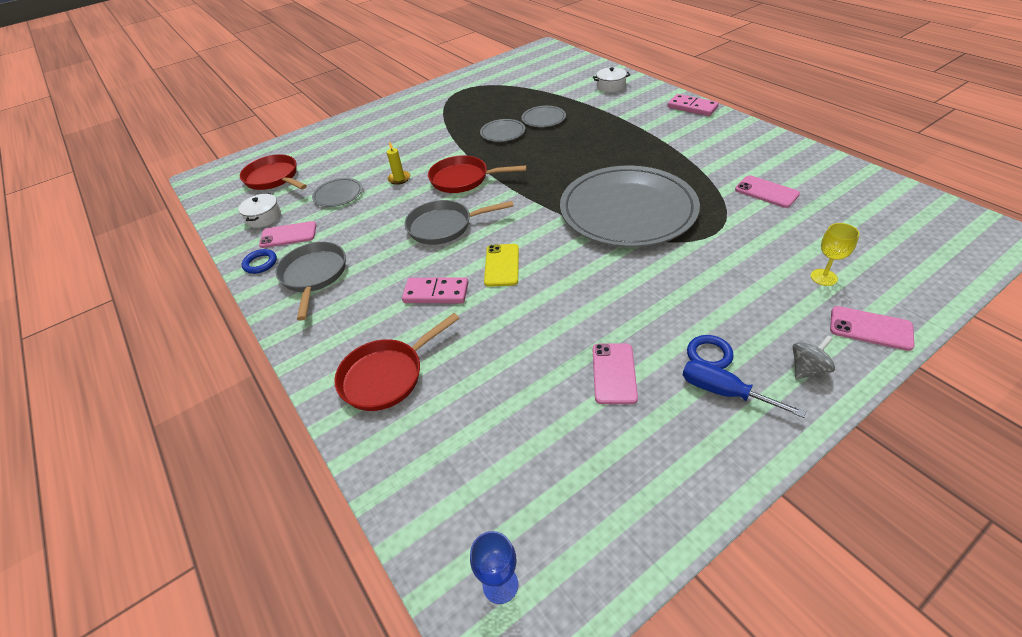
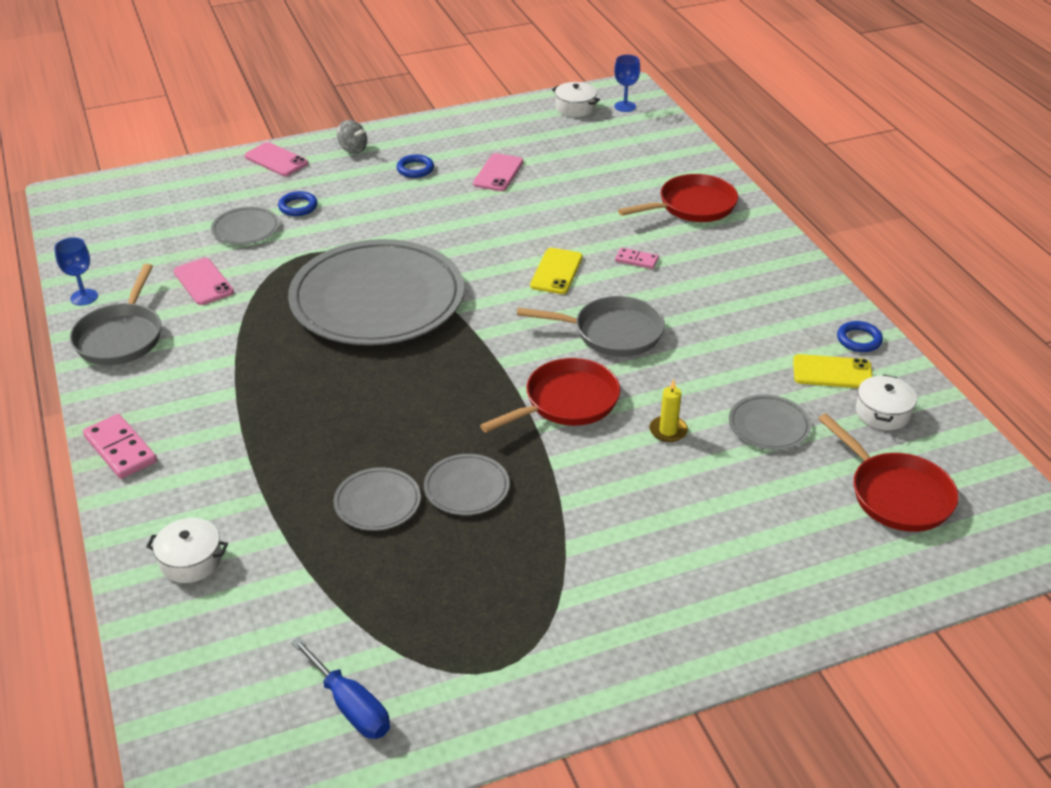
camera: 170 degrees left, 5 degrees down
pink phone [259,221,316,248] -> yellow phone [793,354,873,388]
grey pan [275,242,346,321] -> grey pan moved to [70,264,161,365]
pink domino [402,278,469,303] -> pink domino [615,248,659,269], size x0.59
red pan [428,155,527,193] -> red pan turned 60 degrees counterclockwise [480,358,620,433]
blue screwdriver [683,360,806,418] -> blue screwdriver moved to [291,637,390,739]
grey spinning top [793,335,835,379] -> grey spinning top turned 120 degrees counterclockwise [337,120,367,154]
yellow goblet [811,223,859,286] -> none
none -> blue goblet [55,237,98,306]
none -> grey plate [211,207,279,245]
none -> blue ring [278,191,318,216]
none -> white pot [552,82,600,117]

